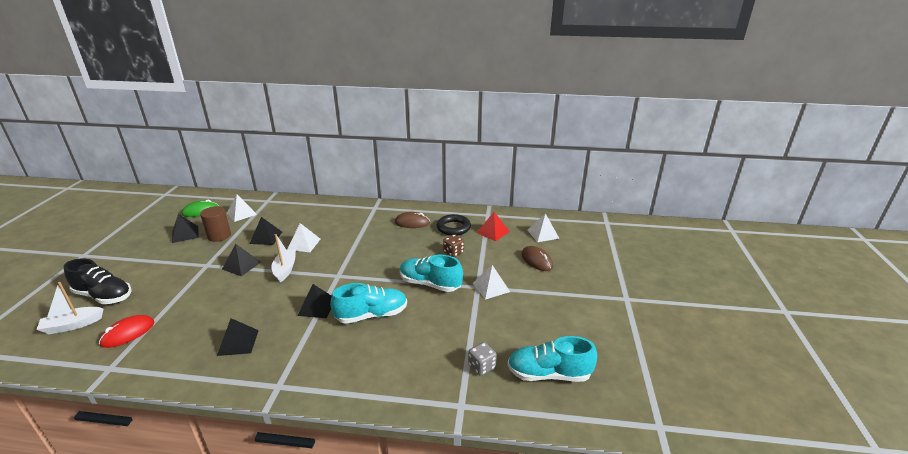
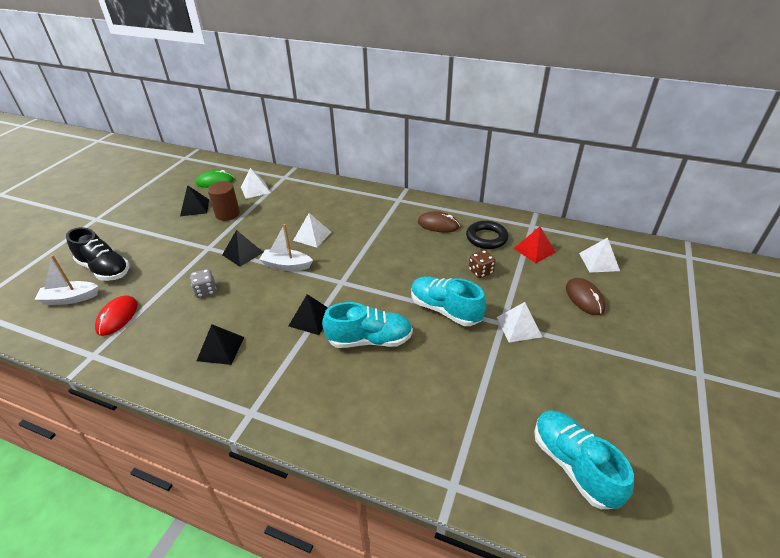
camera: 15 degrees right, 10 degrees up
red mouse [99,315,154,348] -> red mouse turned 45 degrees counterclockwise [95,296,138,336]
black pyramid [249,217,282,245] -> none
white boat [271,234,296,282] -> white boat turned 90 degrees counterclockwise [259,224,313,271]
grey dice [468,342,497,376] -> grey dice moved to [190,269,216,298]
turquoise shoe [507,336,597,382] -> turquoise shoe turned 45 degrees clockwise [534,410,634,509]

